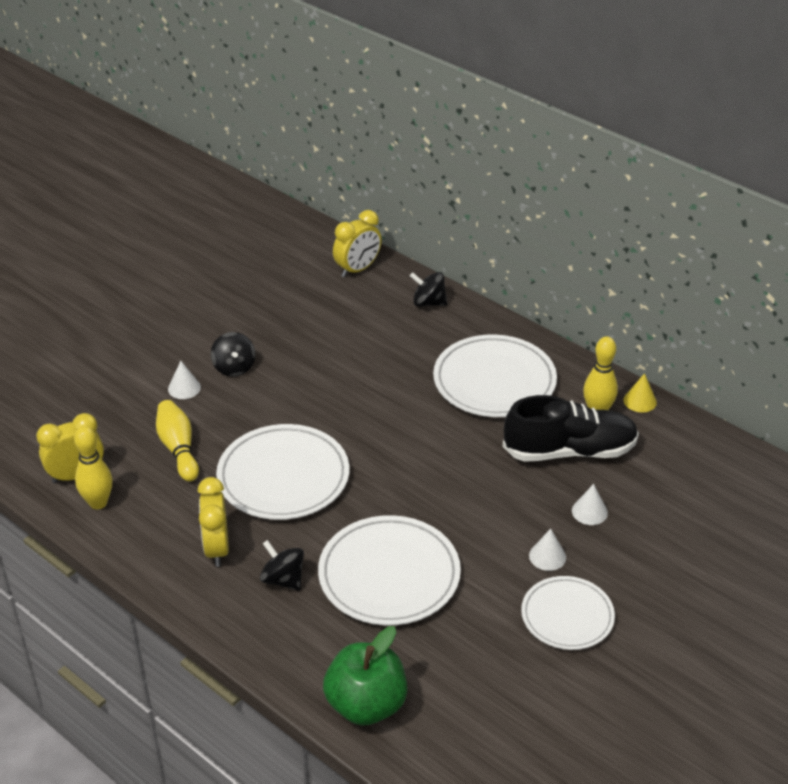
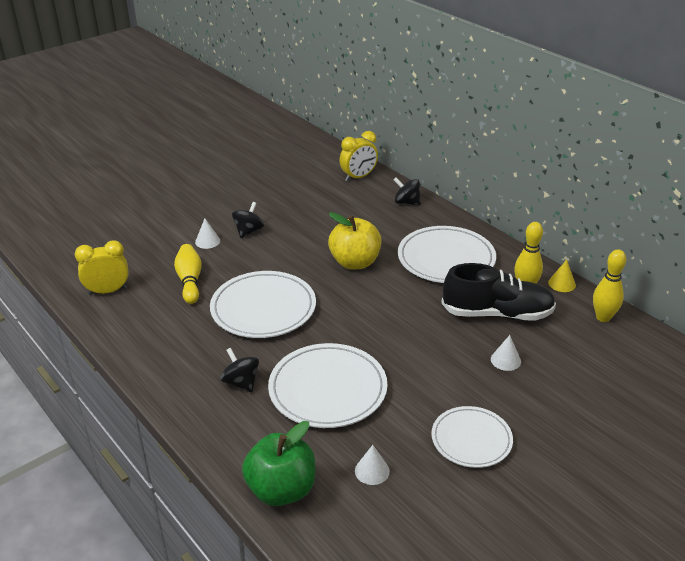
camera: 10 degrees right, 5 degrees down
yellow bowling pin [74,426,112,509] -> yellow bowling pin moved to [593,249,626,322]
yellow clock [198,477,229,567] -> none
black spinning top [211,332,255,377] -> black spinning top turned 150 degrees counterclockwise [232,202,264,238]
white cone [529,529,566,571] -> white cone moved to [355,445,390,485]
none -> yellow apple [328,212,382,270]

